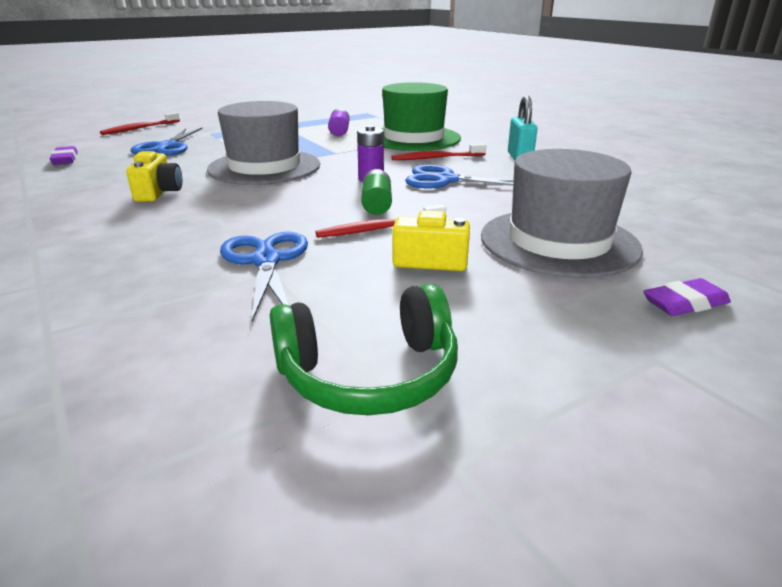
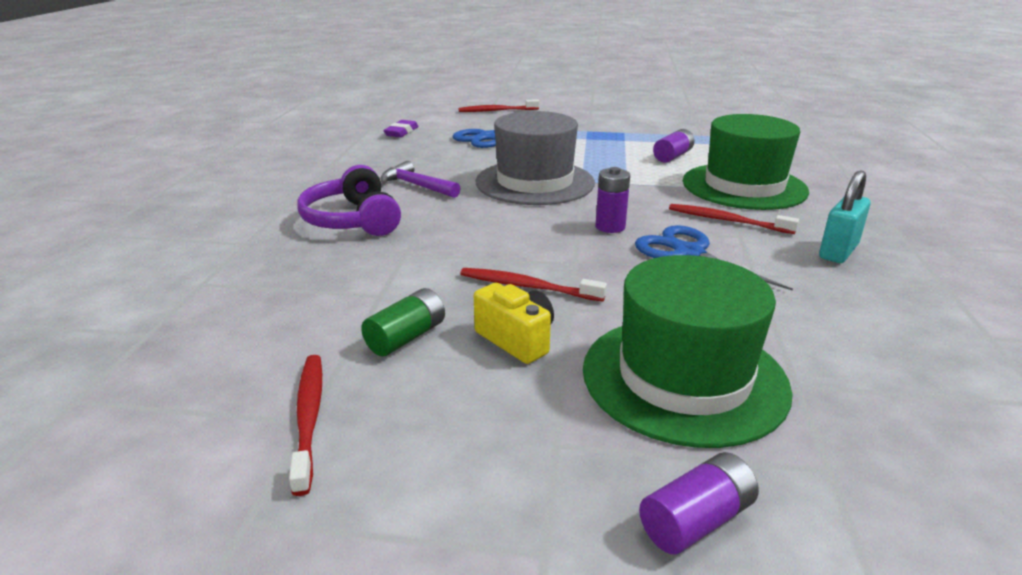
camera: 40 degrees right, 0 degrees up
yellow camera [126,151,182,202] -> purple hammer [380,161,461,198]
blue scissors [220,231,308,321] -> none
green headphones [270,283,458,415] -> red toothbrush [289,355,322,496]
green battery [362,169,392,215] -> green battery moved to [361,288,445,357]
grey hat [481,149,643,278] -> green hat [583,255,793,448]
purple eraser [643,278,731,316] -> purple battery [639,452,759,554]
none -> purple headphones [298,165,401,236]

